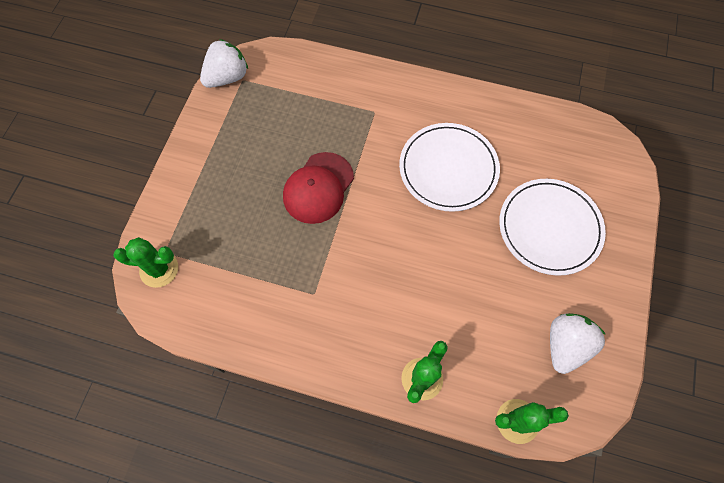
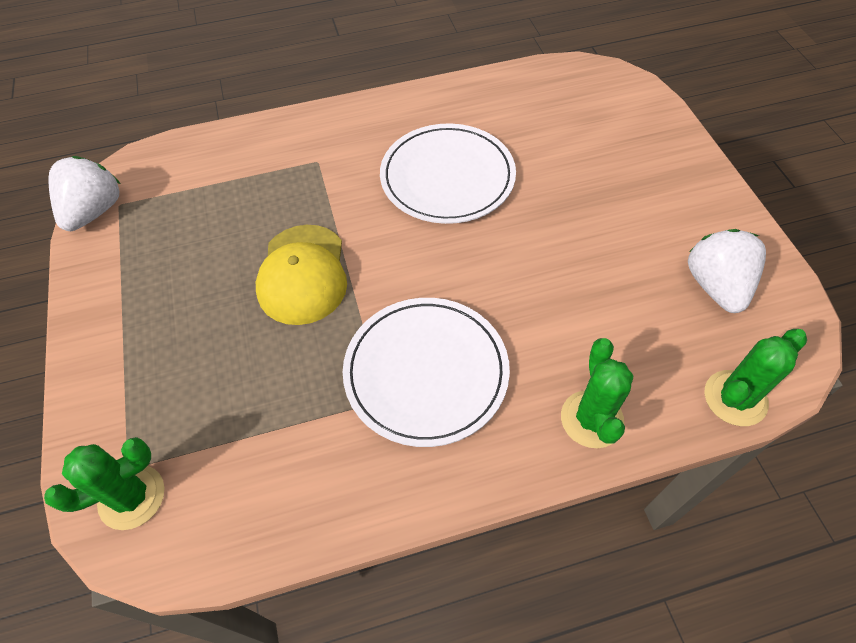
camera: 30 degrees left, 10 degrees down
red cap [283,152,354,224] -> yellow cap [256,225,347,325]
white plate [499,179,606,276] -> white plate moved to [343,298,510,447]

